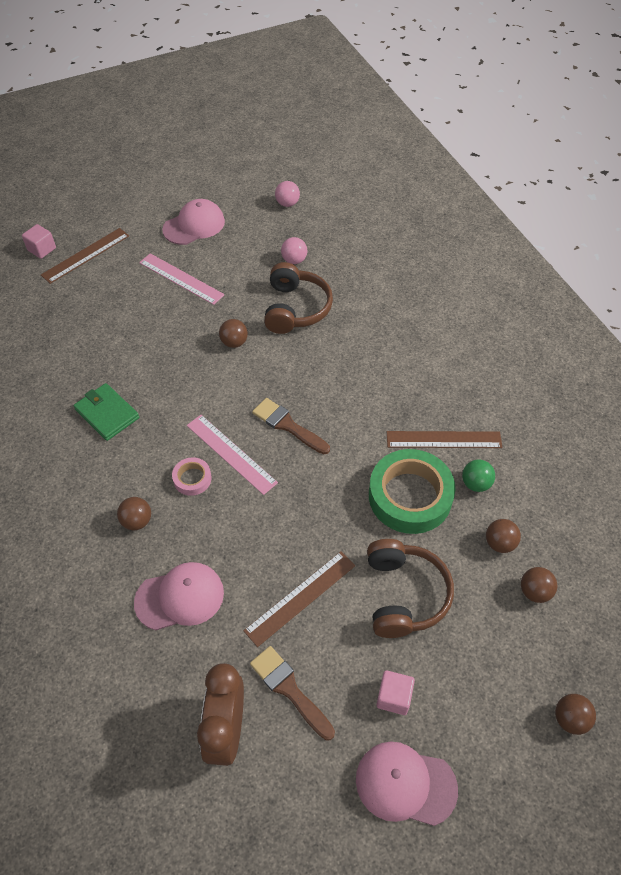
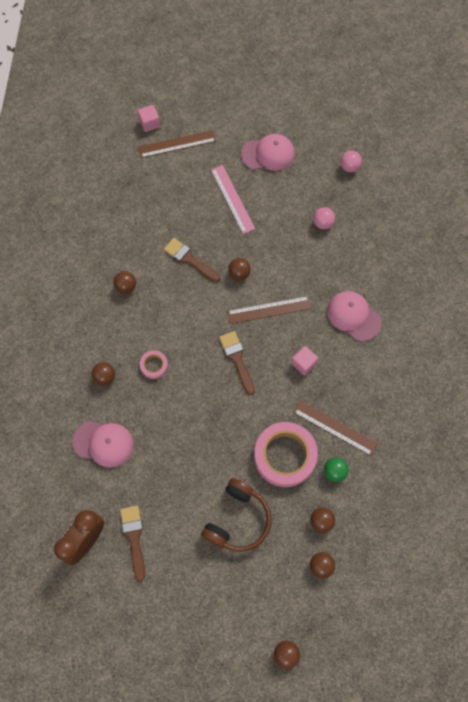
camera: 30 degrees right, 15 degrees up
green wallet [74,383,139,441] -> brown ball [113,271,136,294]
pink ruler [187,415,278,495] -> none
brown ruler [243,551,355,647] -> brown ruler moved to [227,296,312,324]
brown headphones [264,262,333,334] -> none
pink cap [356,741,458,826] -> pink cap moved to [327,291,381,342]
green tape [369,449,456,534] -> pink tape [254,422,318,487]
pink cube [376,670,415,715] -> pink cube moved to [291,346,318,375]
none -> brown brush [164,238,220,282]

